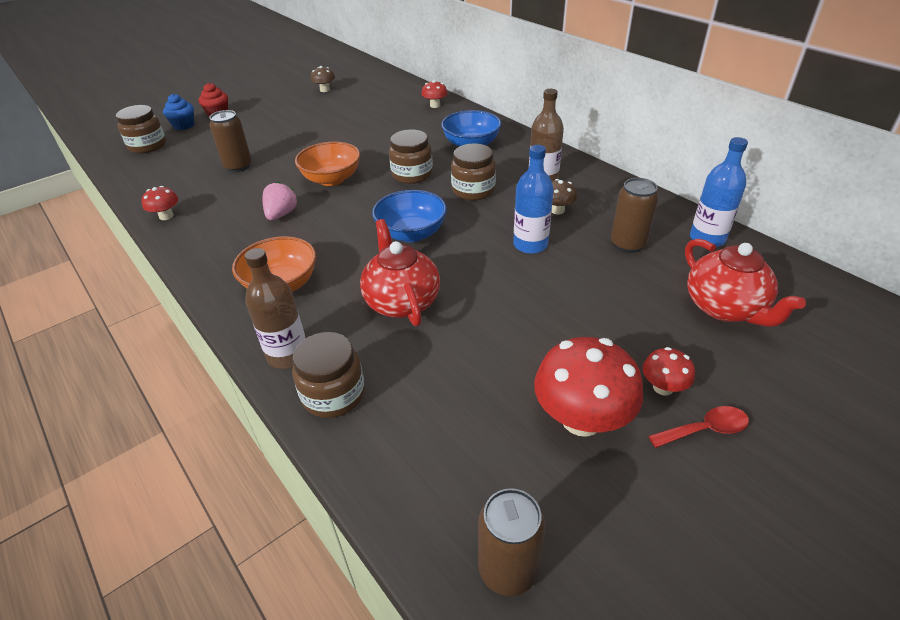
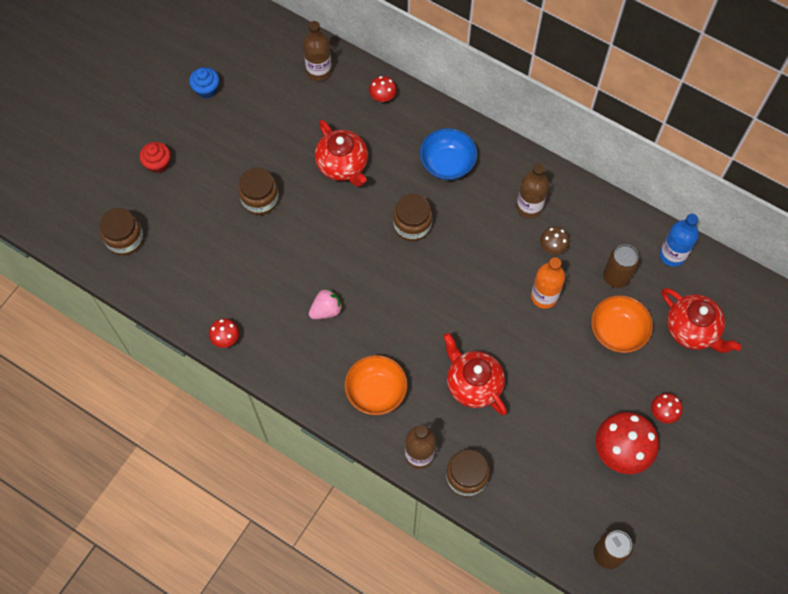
camera: 20 degrees left, 25 degrees up
blue cupcake [163,94,194,130] -> blue cupcake moved to [189,67,219,98]
brown can [209,110,252,172] -> none
pink strawberry [263,181,298,220] -> pink strawberry turned 60 degrees clockwise [309,288,343,319]
orange bowl [295,142,360,186] -> orange bowl moved to [591,295,653,353]
brown mushroom [311,66,335,92] -> none
blue bowl [372,190,447,242] -> none
brown jar [451,143,496,201] -> brown jar moved to [238,168,279,215]
blue bottle [513,145,554,254] -> orange bottle [531,257,565,309]
red spoon [649,406,749,448] -> none
none -> brown bottle [303,21,332,81]
none -> red teapot [315,120,368,187]

